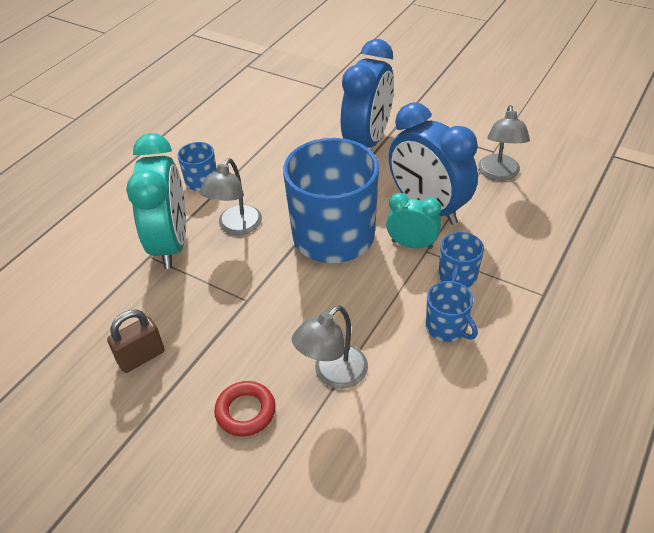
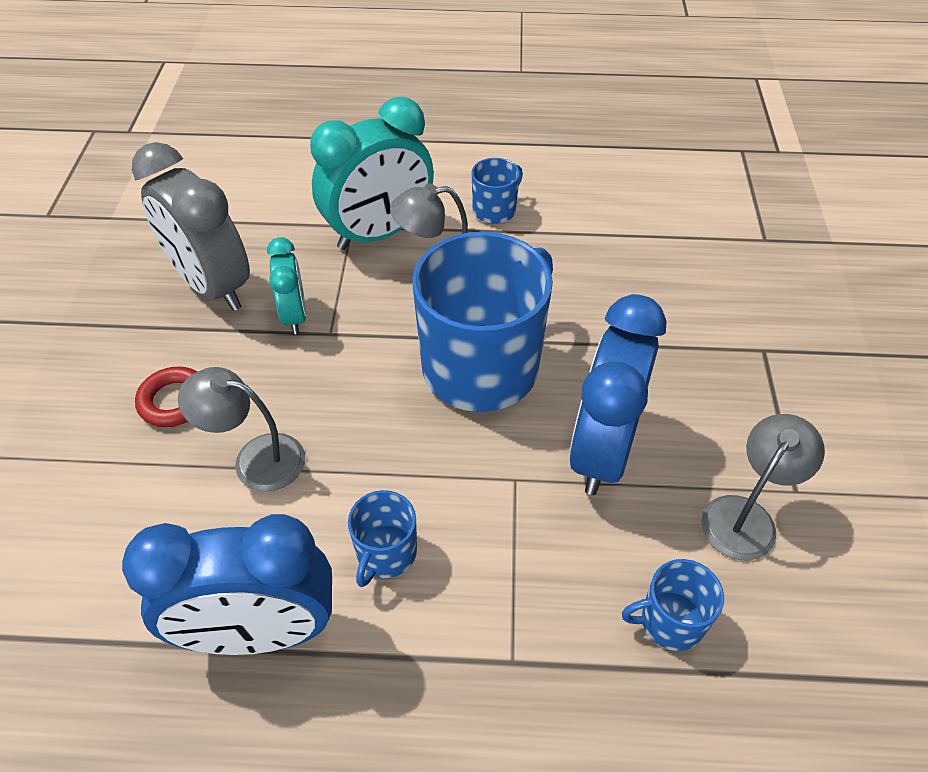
camera: 60 degrees right, 5 degrees up
brown padlock [107,310,165,373] -> grey clock [132,142,250,311]
blue clock [341,39,394,148] -> blue clock moved to [122,514,332,655]
turquoise clock [386,193,441,249] -> turquoise clock moved to [267,237,306,334]
blue mug [439,232,484,288] -> blue mug moved to [622,559,724,651]
grey lamp [478,105,530,181] -> grey lamp turned 150 degrees clockwise [701,414,825,560]

